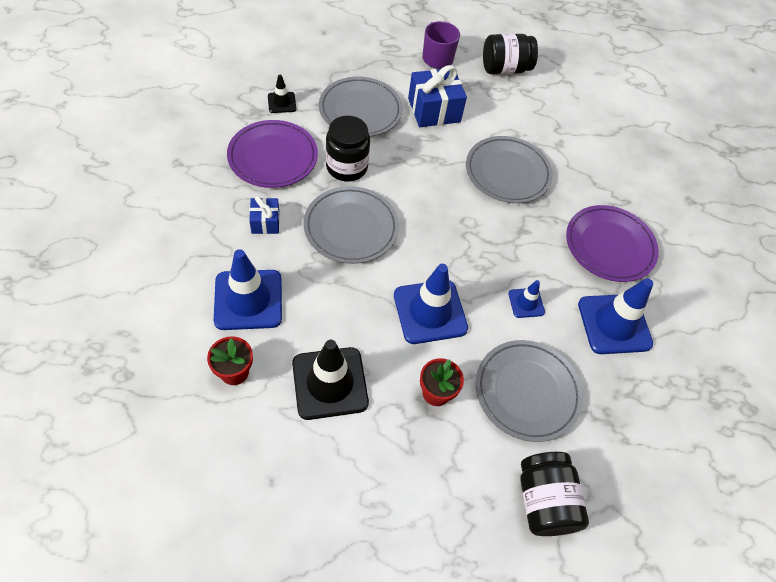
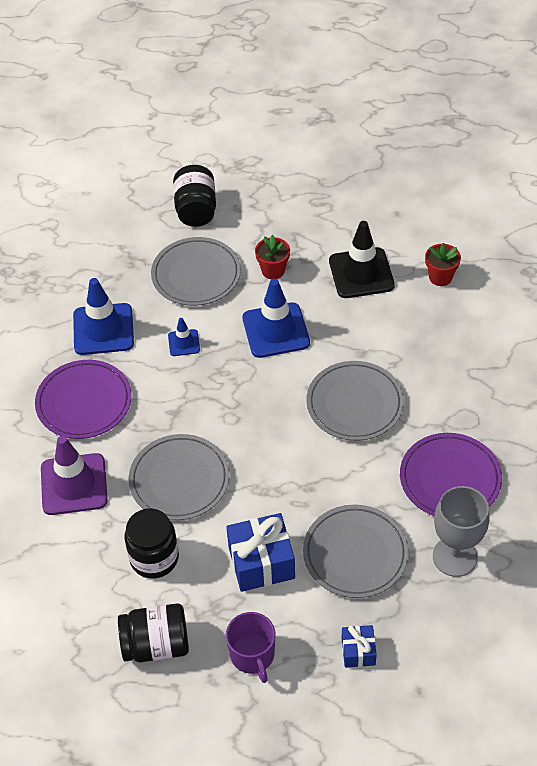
camera: 170 degrees left, 5 degrees down
blue traffic cone [214,249,282,330] -> none
blue gift [249,196,279,234] -> blue gift moved to [342,625,377,668]
black traffic cone [268,75,296,113] -> grey goblet [433,486,490,577]
black jar [326,116,370,182] -> black jar moved to [125,508,179,579]
none -> purple traffic cone [41,436,108,515]

